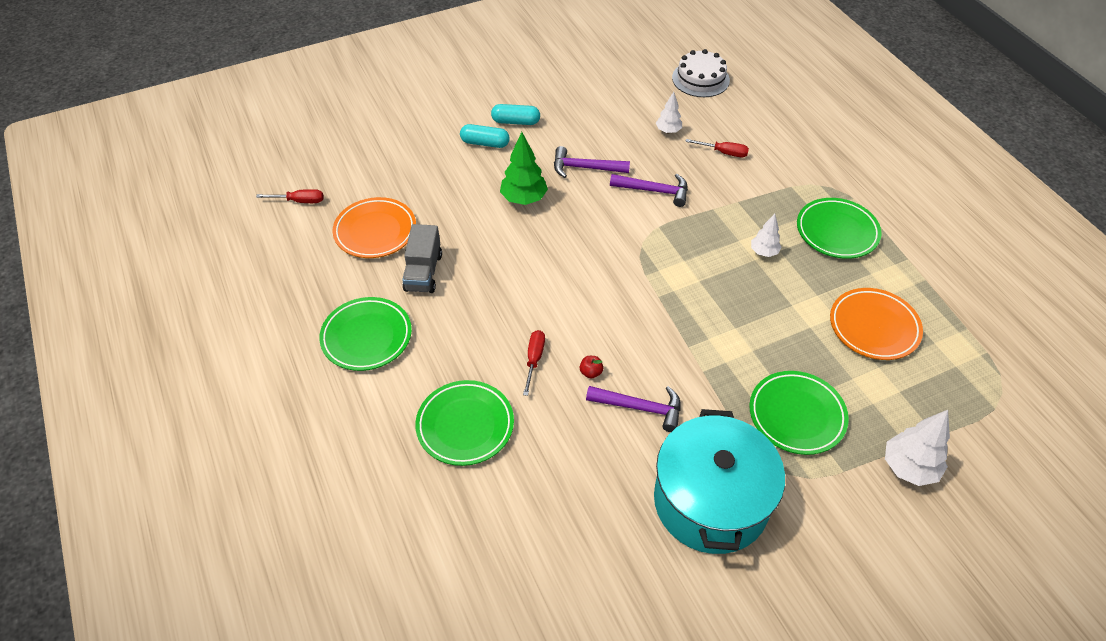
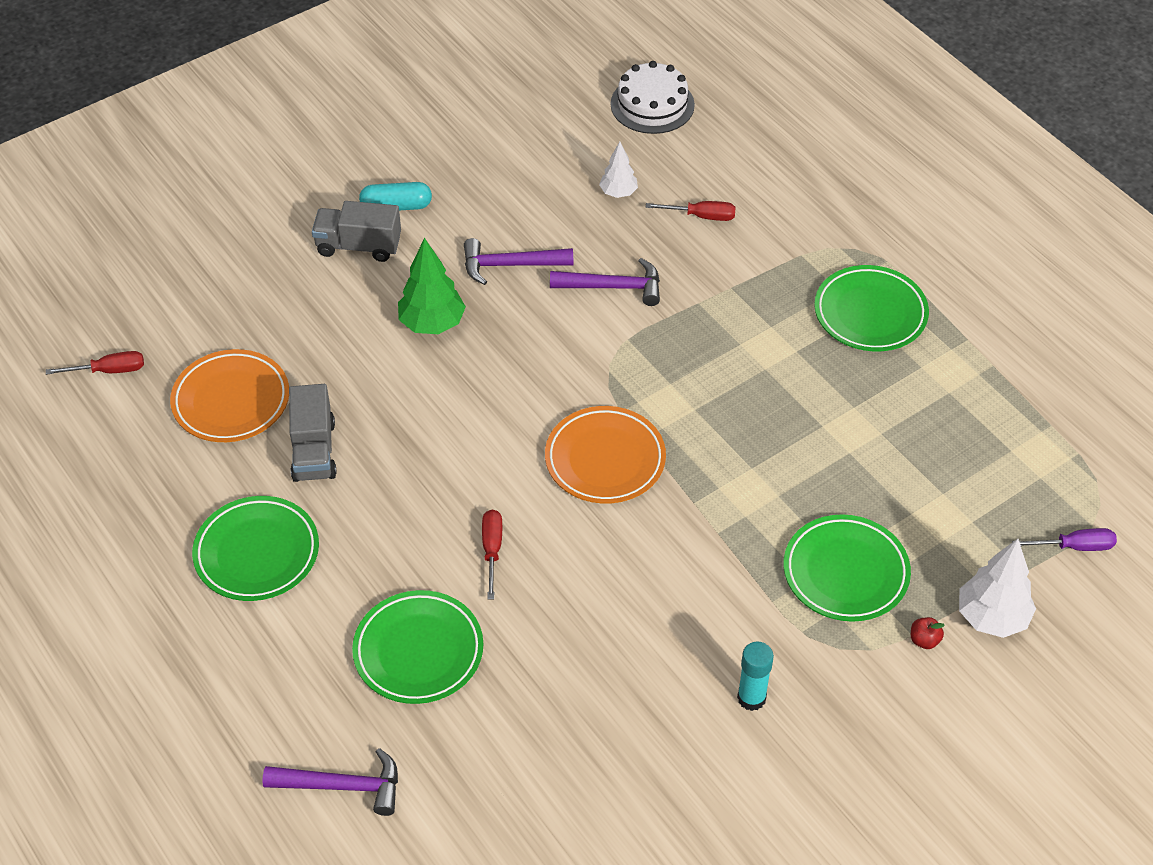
camera: 10 degrees left, 0 degrees up
turquoise capsule [460,124,510,148] -> grey truck [312,201,401,262]
red apple [580,356,603,379] -> red apple moved to [911,617,945,649]
purple hammer [586,386,681,432] -> purple hammer moved to [262,748,398,816]
turquoise pot [654,409,785,554] -> turquoise glue stick [737,642,774,711]
white tree [751,214,781,257] -> none
orange plate [830,288,923,360] -> orange plate moved to [545,406,666,504]
none -> purple screwdriver [1012,528,1117,551]

